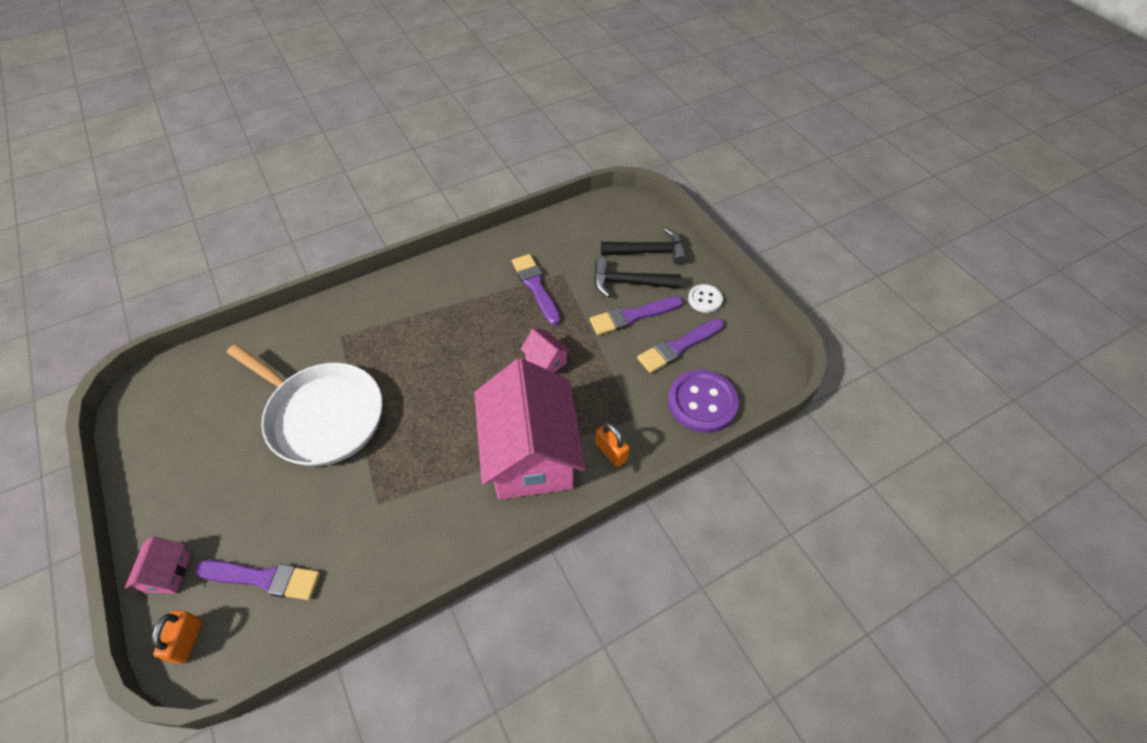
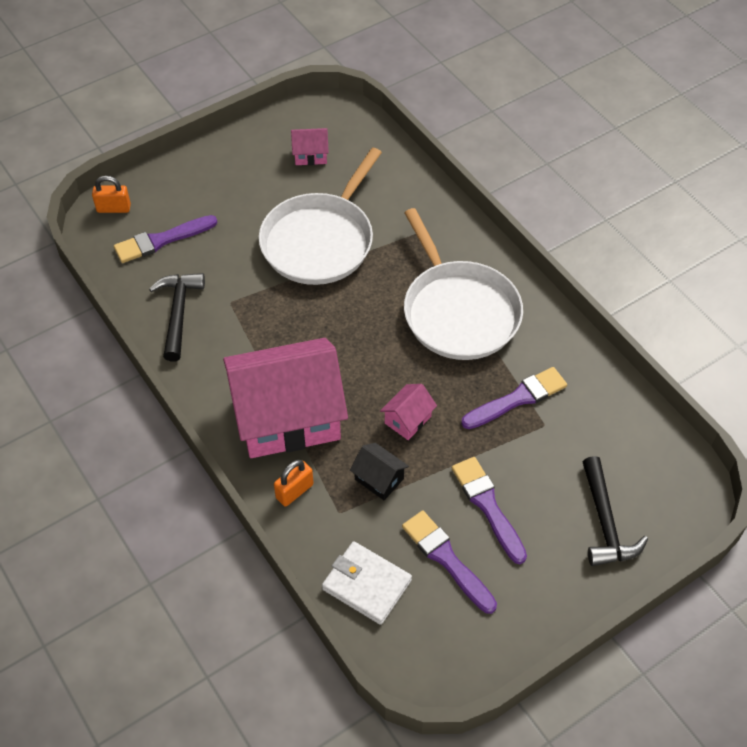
camera: 85 degrees right, 0 degrees up
pink house [125,536,191,593] -> pink house moved to [291,128,329,165]
purple brush [194,560,320,600] -> purple brush turned 60 degrees clockwise [114,215,217,263]
black hammer [594,257,681,298] -> black hammer moved to [149,273,205,361]
purple button [668,370,739,433] -> white wallet [322,541,412,625]
white button [688,284,723,313] -> none
none -> black house [350,443,409,500]
none -> white pan [404,208,523,360]

